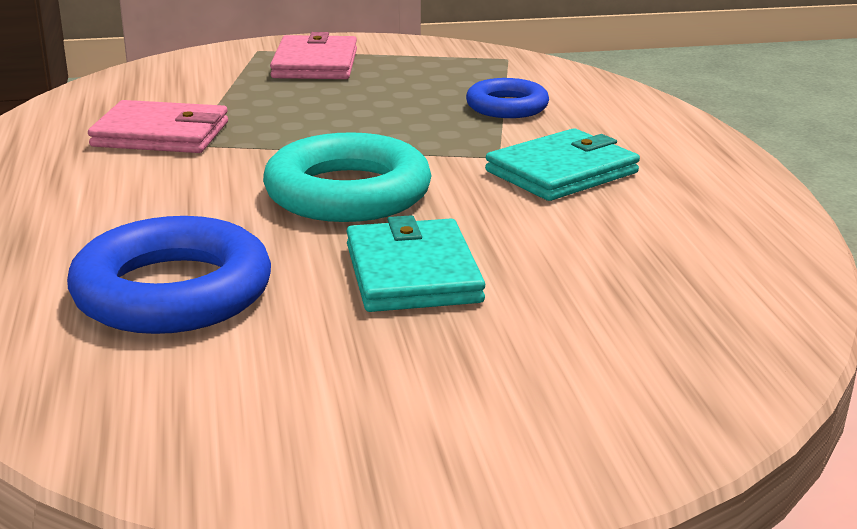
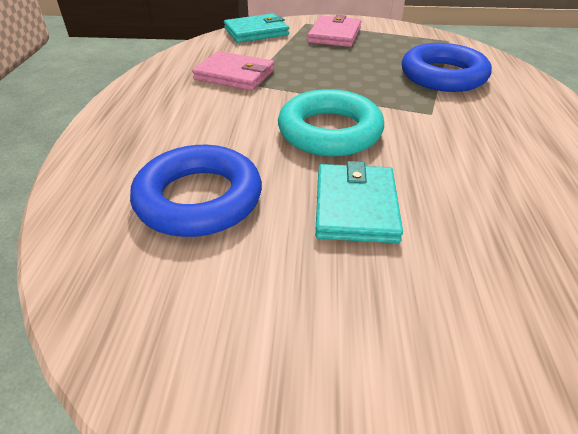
camera: 15 degrees right, 15 degrees up
blue ring [466,78,549,118] -> blue ring [402,43,492,92], size x1.68
turquoise wallet [485,128,640,201] -> turquoise wallet moved to [224,14,289,43]

